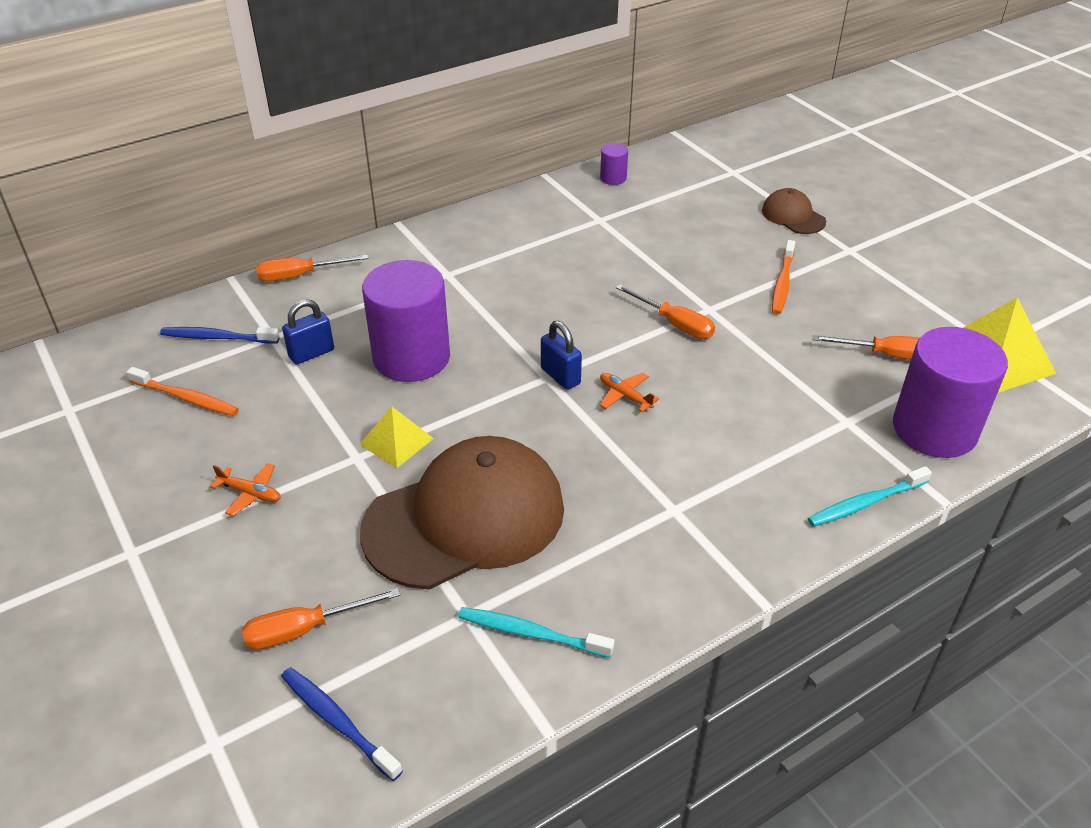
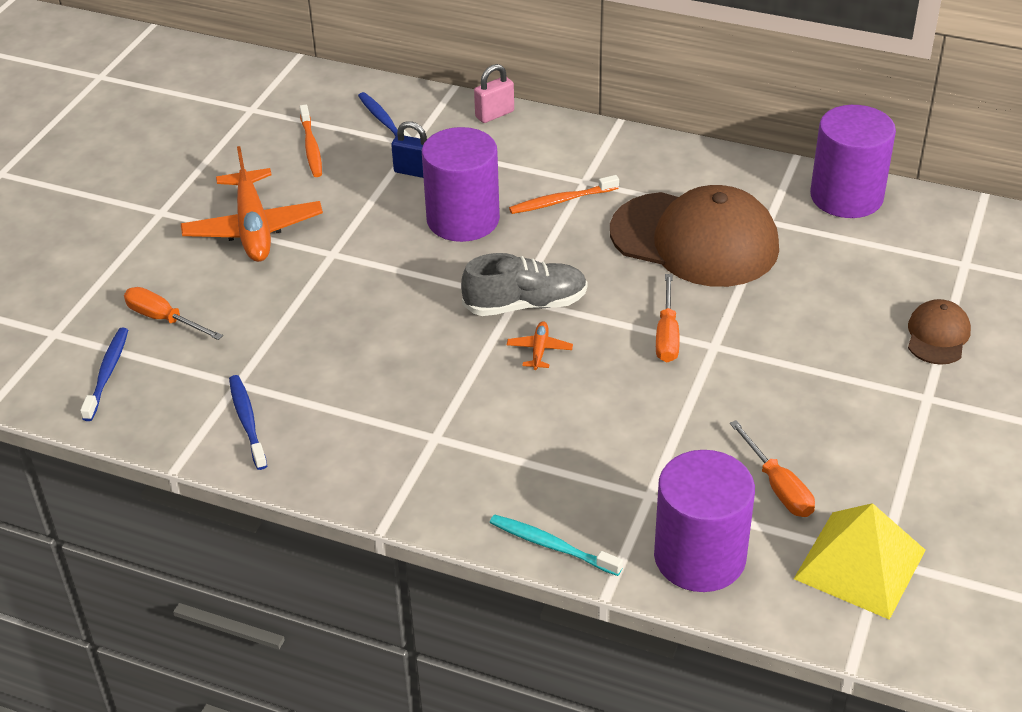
camera: 55 degrees right, 0 degrees up
orange plane [210,463,281,516] -> orange plane [181,146,323,262], size x2.32
orange screwdriver [256,255,368,282] -> pink padlock [474,64,514,123]
yellow pyramid [359,406,434,468] -> none
brown cap [360,436,564,589] -> brown cap moved to [610,185,779,287]
turquoise toothbrush [458,607,614,658] -> blue toothbrush [229,375,267,470]
blue padlock [541,321,582,390] -> grey shoe [461,253,587,316]
purple cylinder [600,143,628,185] -> purple cylinder [810,105,896,218], size x2.33
orange toothbrush [772,240,795,314] -> orange toothbrush moved to [509,175,619,214]

